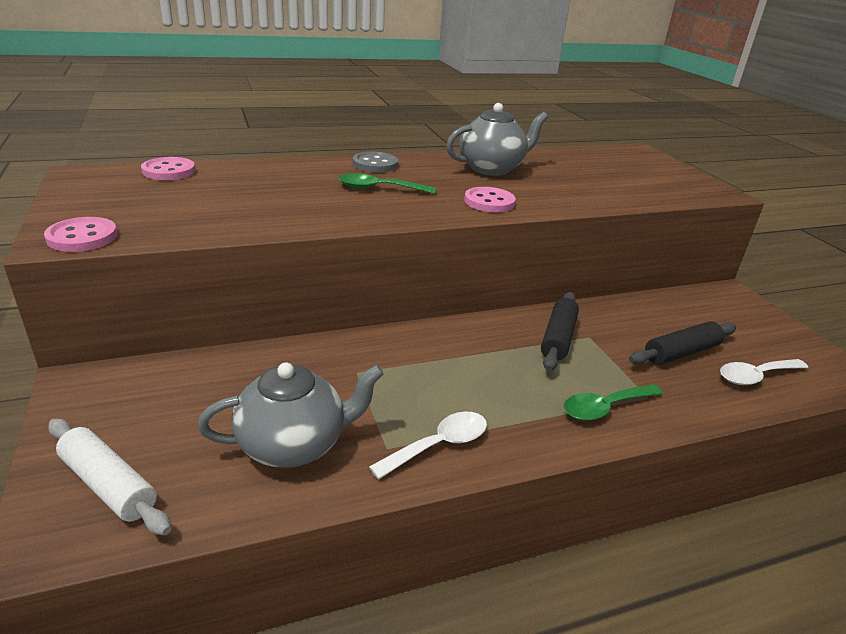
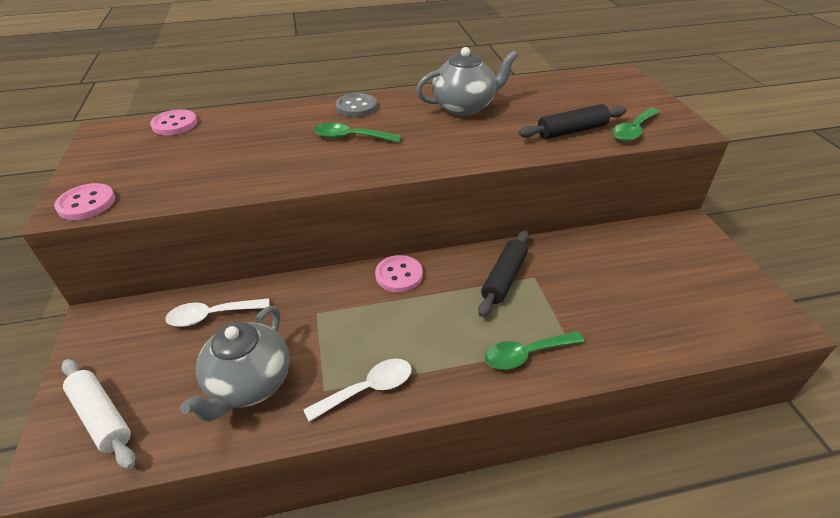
camera: 10 degrees right, 10 degrees up
grey teapot [198,362,384,468] -> grey teapot turned 120 degrees clockwise [180,306,290,422]
pink button [464,187,516,212] -> pink button moved to [375,255,423,292]
black rolling pin [629,321,736,365] -> black rolling pin moved to [519,104,626,139]
white spoon [720,359,808,385] -> white spoon moved to [165,298,269,327]
none -> green spoon [612,108,660,141]

